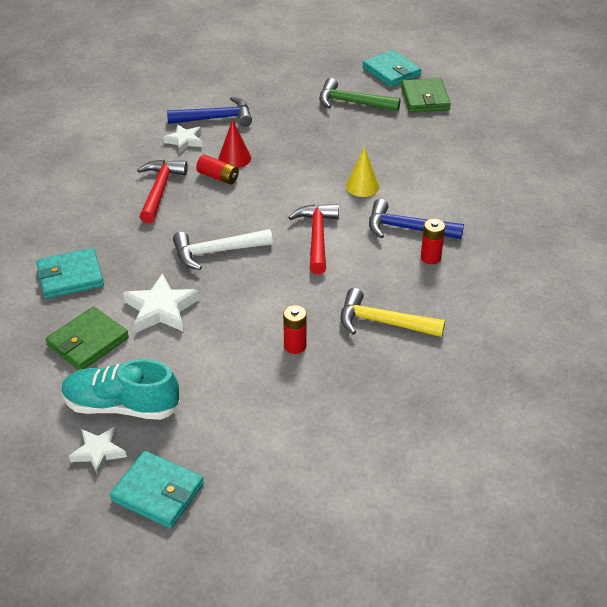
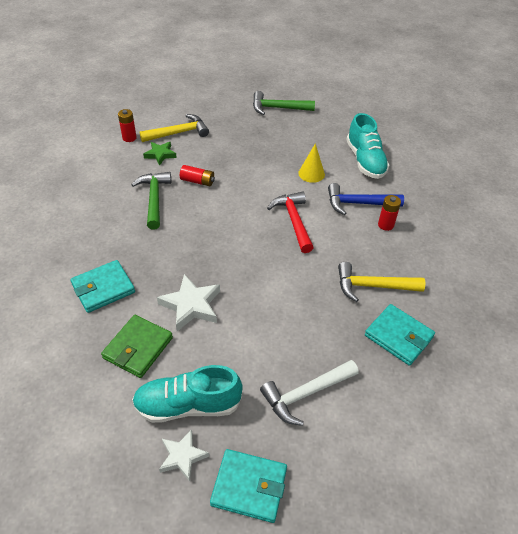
camera: 15 degrees left, 5 degrees up
red hammer [137,160,188,223] -> green hammer [131,172,171,230]
white star [163,124,203,153] -> green star [143,142,177,165]
blue hammer [167,96,252,127] -> yellow hammer [140,114,209,142]
white hammer [173,229,273,270] -> white hammer moved to [260,360,359,426]
red cone [218,119,251,168] -> none
red battery [283,305,306,354] -> red battery moved to [118,109,137,142]
turquoise wallet [362,50,421,87] -> turquoise wallet moved to [365,304,435,366]
green wallet [401,78,451,112] -> none
none -> turquoise shoe [346,113,390,179]

